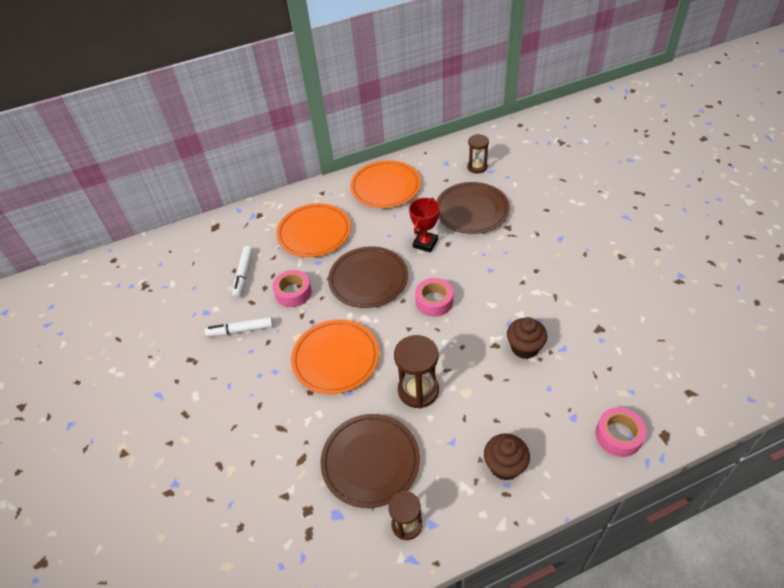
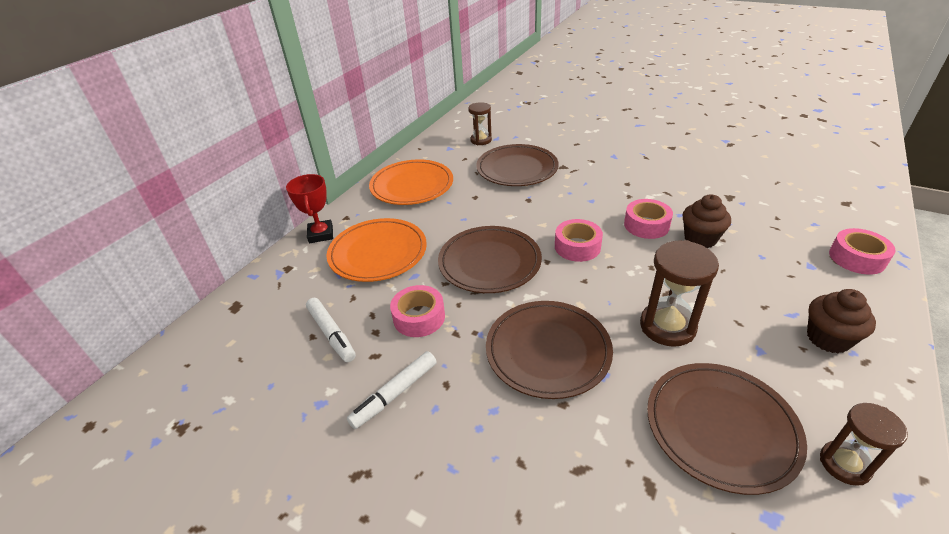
camera: 40 degrees left, 10 degrees down
orange plate [291,320,379,394] -> brown plate [486,301,613,399]
red trophy [409,198,440,253] -> red trophy moved to [286,174,333,243]
none -> pink tape [624,199,673,239]

